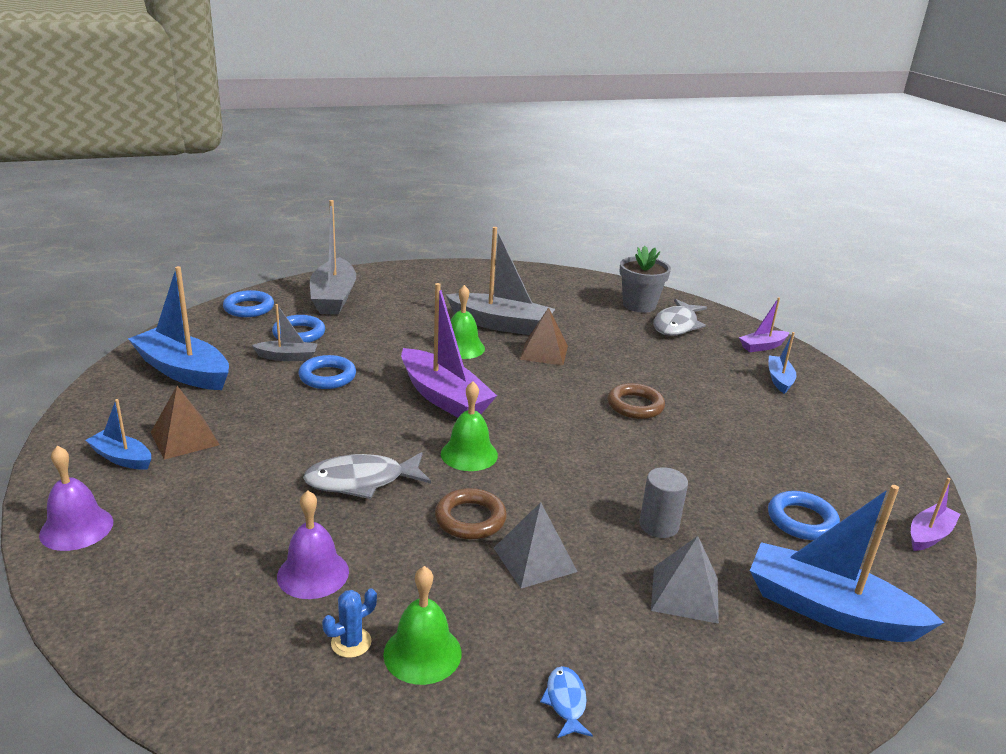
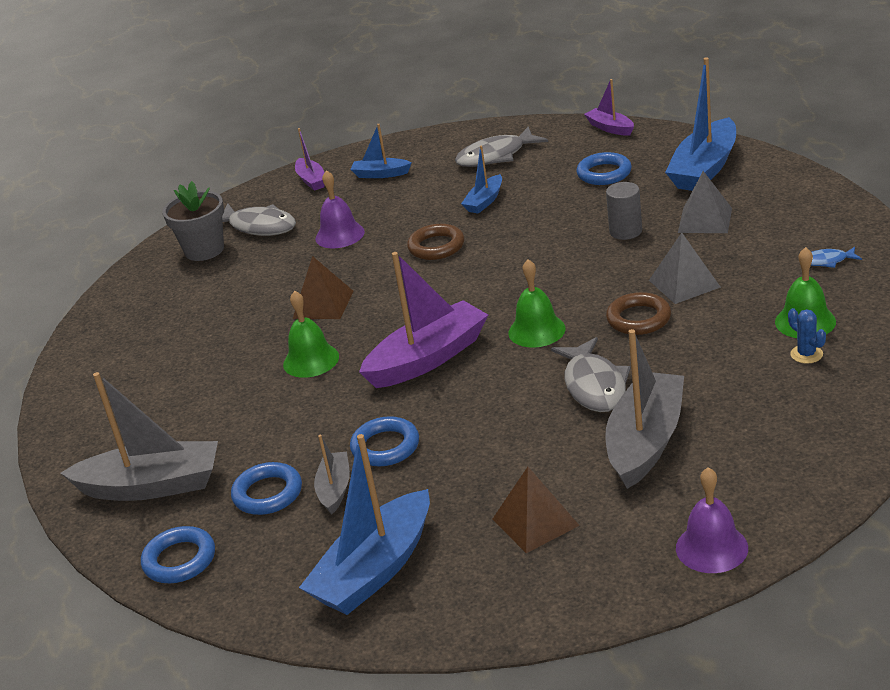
camera: 80 degrees left, 5 degrees up
blue boat [85,399,151,470] -> blue boat moved to [461,146,502,214]
purple bell [277,490,349,599] -> purple bell moved to [315,170,365,248]
grey boat [446,227,555,335] -> grey boat moved to [605,329,684,489]
none -> grey fish [455,127,548,167]

